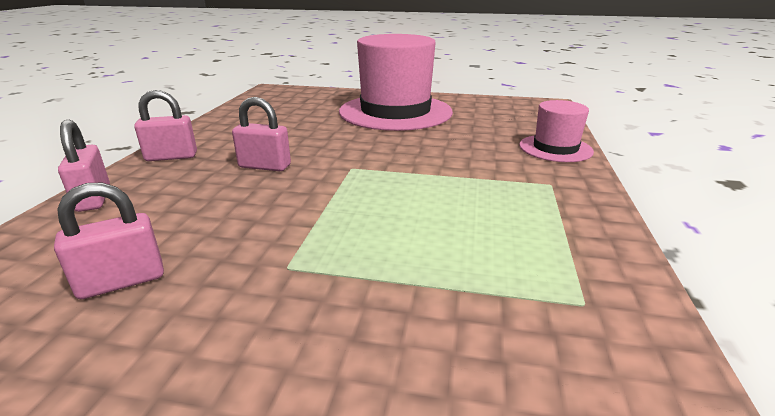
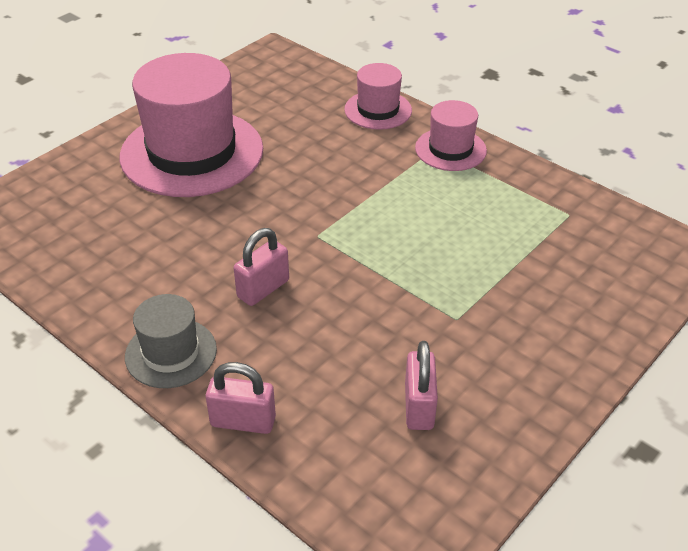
camera: 60 degrees left, 15 degrees up
pink padlock [134,90,197,161] -> grey hat [125,294,217,388]
none -> pink hat [415,100,487,171]

